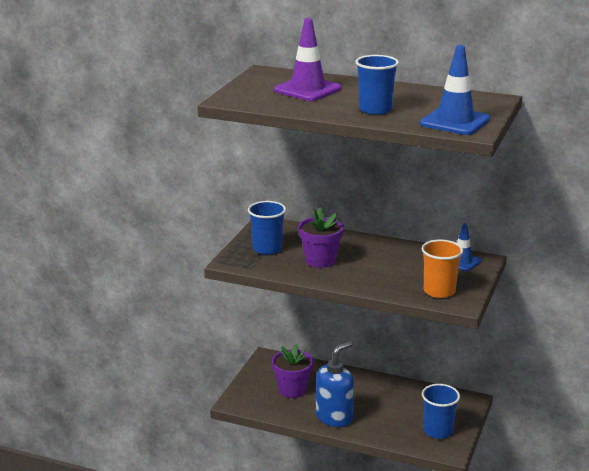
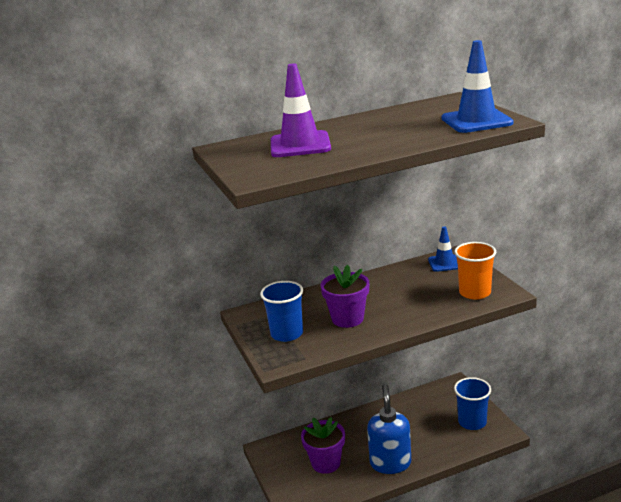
camera: 40 degrees left, 0 degrees up
blue cup [355,55,399,115] -> none

